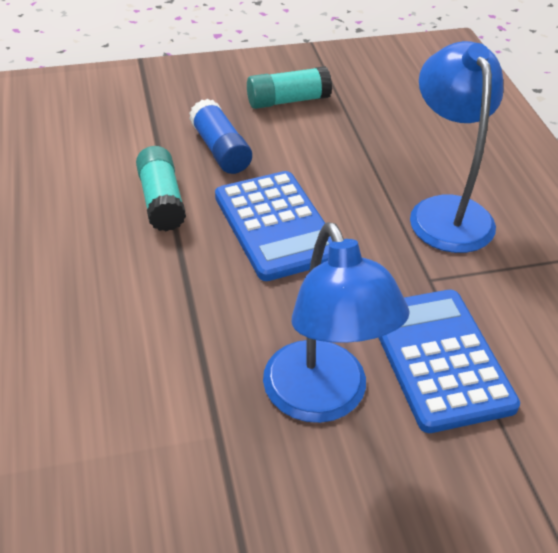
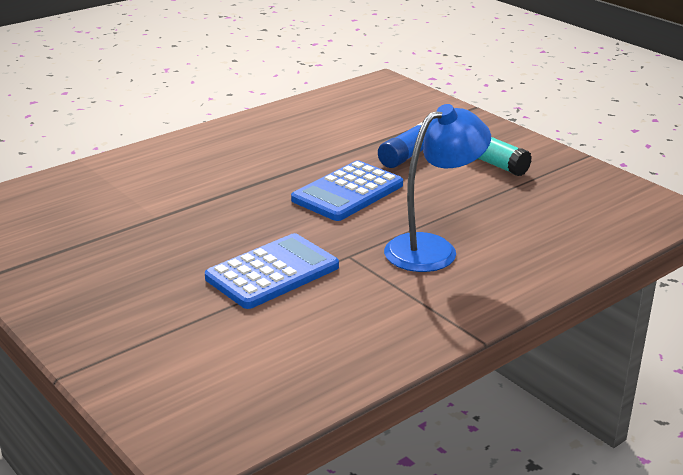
camera: 65 degrees right, 15 degrees down
turquoise glue stick [136,146,186,232] -> none
blue lamp [263,222,410,423] -> none

